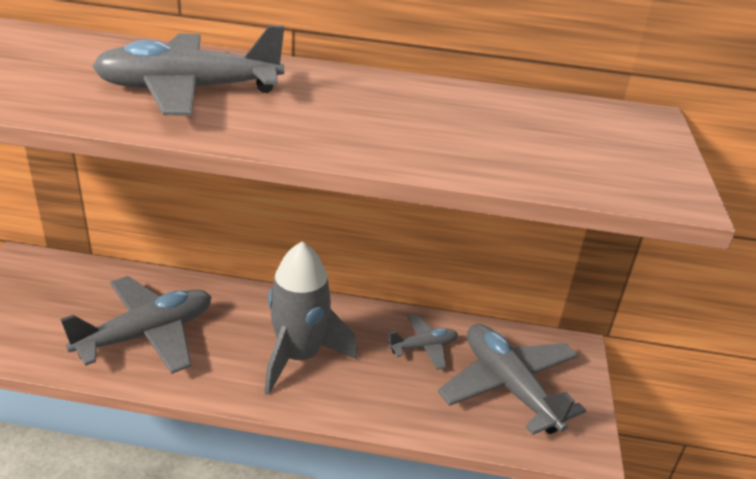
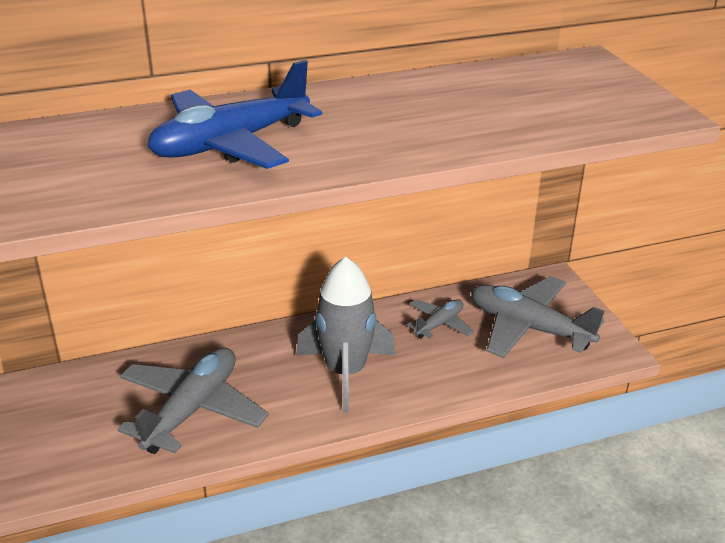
camera: 25 degrees left, 0 degrees up
grey plane [92,25,284,116] -> blue plane [147,60,322,169]

